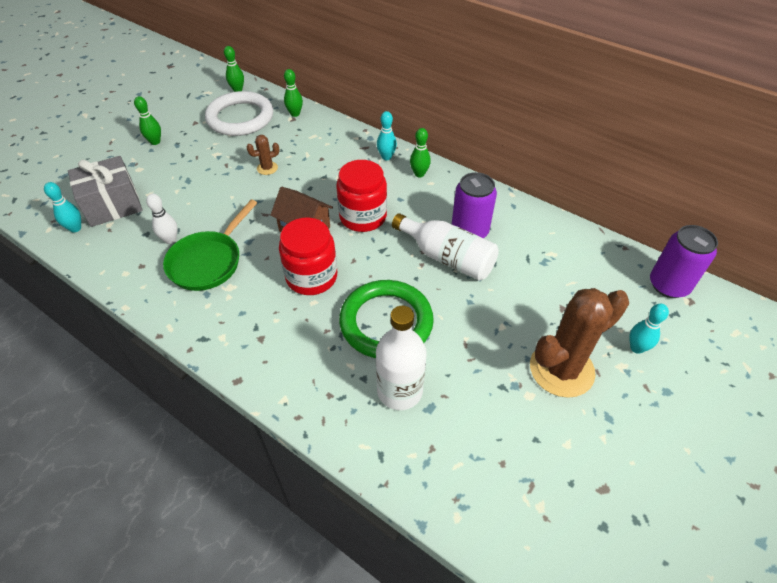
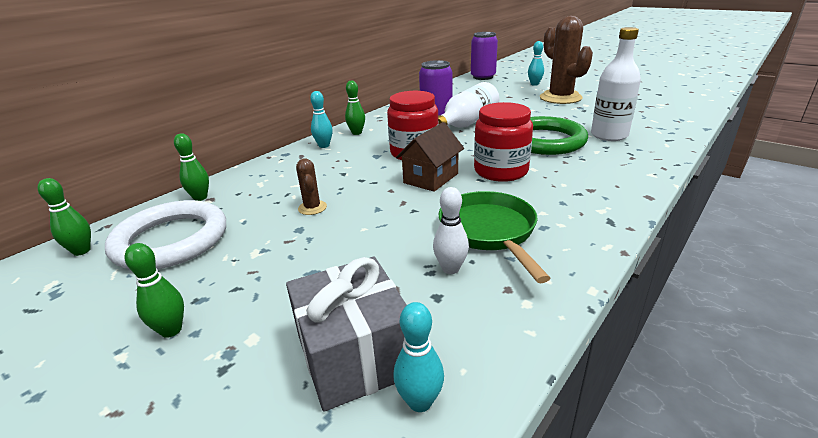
camera: 85 degrees left, 20 degrees down
green pan [163,200,257,291] -> green pan turned 135 degrees counterclockwise [439,191,550,283]

